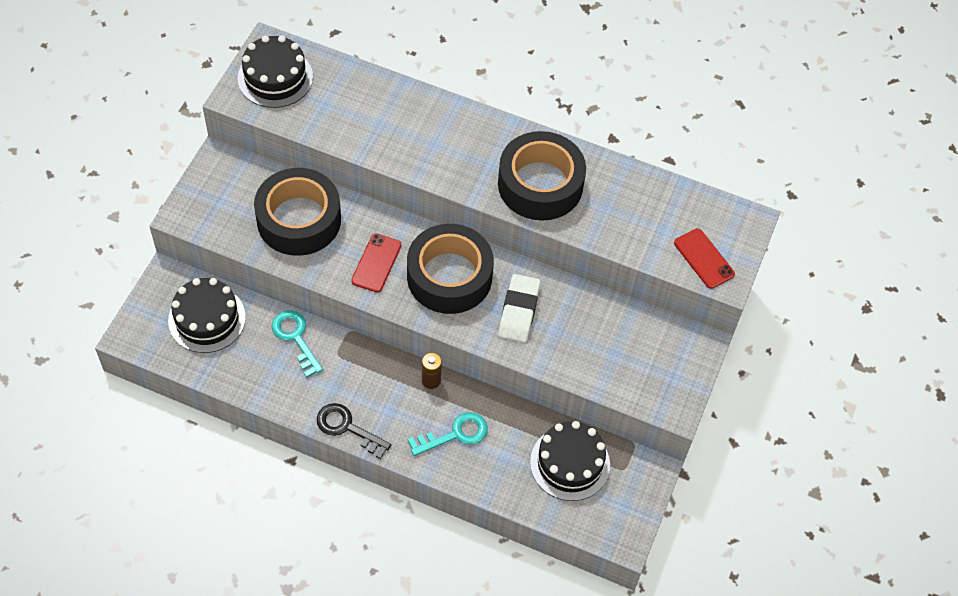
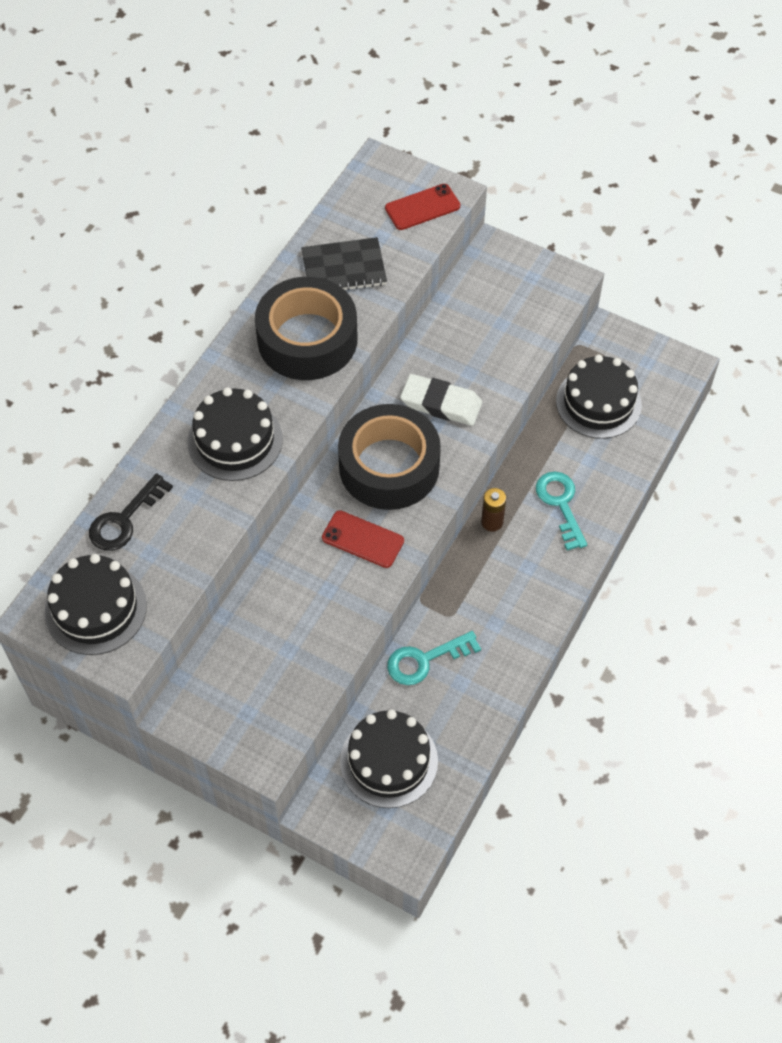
camera: 80 degrees left, 0 degrees up
black tape [254,168,341,256] -> none
black key [317,403,391,459] -> black key moved to [89,473,173,551]
none -> black cake [188,387,283,481]
none -> black notebook [301,237,387,291]

